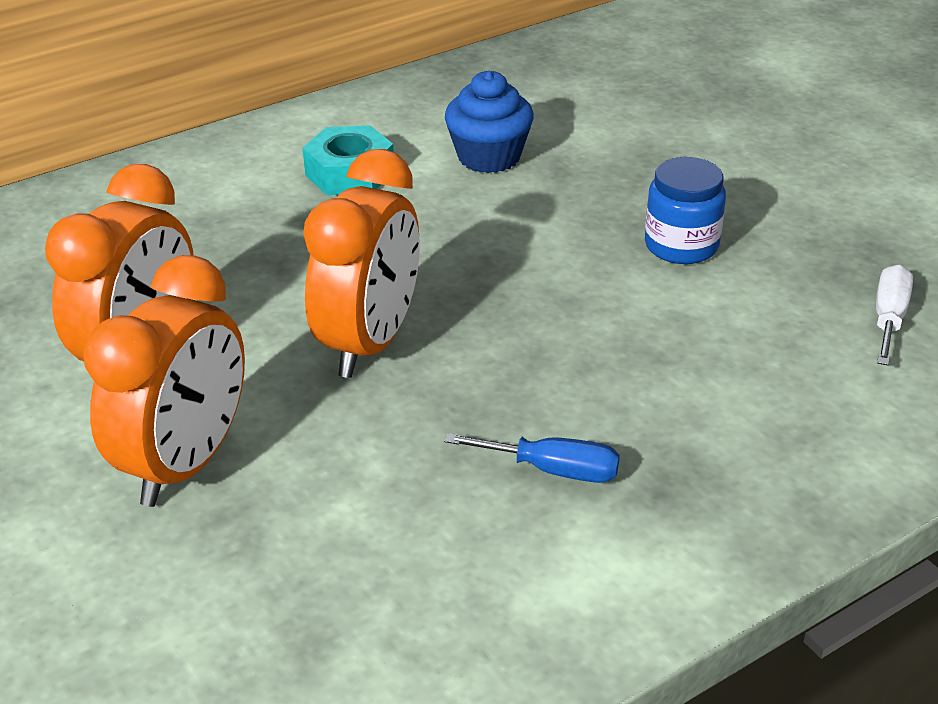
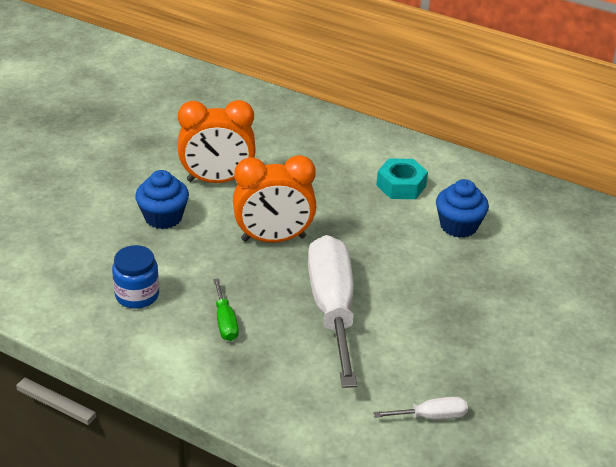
camera: 60 degrees right, 0 degrees up
orange clock [83,255,245,507] -> blue cupcake [135,170,189,229]
blue screwdriver [444,433,620,483] -> green screwdriver [213,278,239,341]
blue jar [645,157,726,264] -> blue jar moved to [112,245,159,309]
none -> white screwdriver [308,235,357,388]

